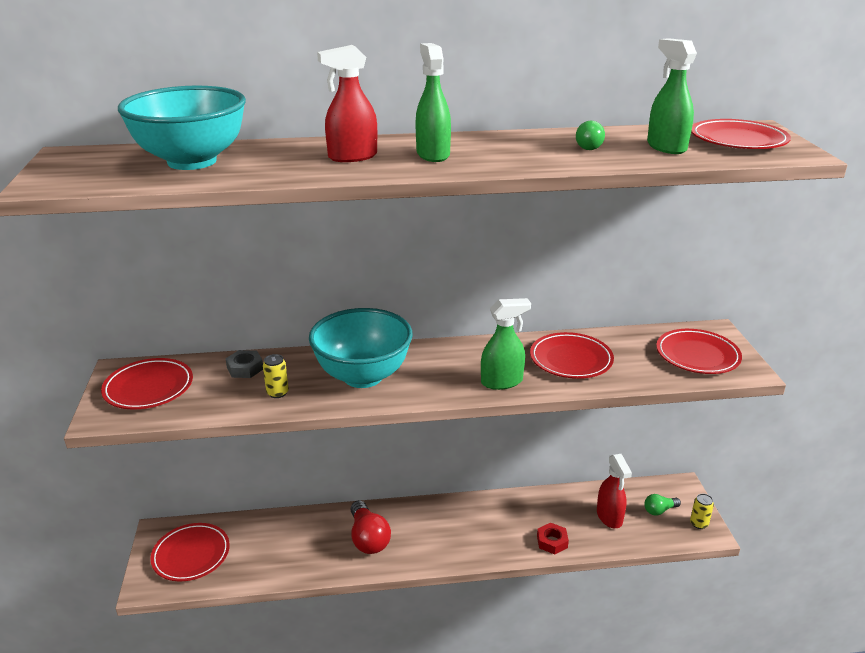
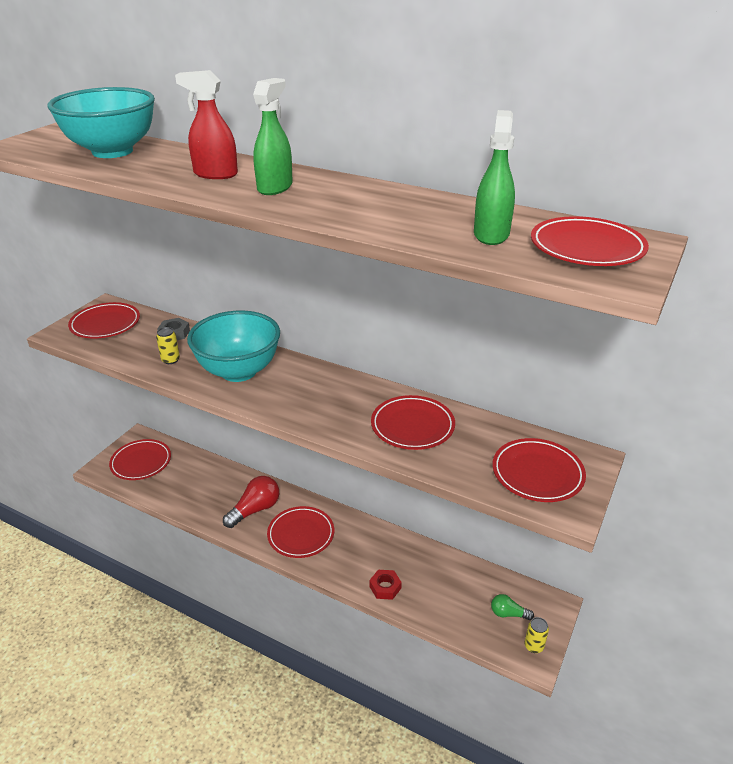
camera: 35 degrees right, 5 degrees up
red light bulb [351,500,391,554] -> red light bulb turned 150 degrees counterclockwise [223,476,279,528]
green spray bottle [481,298,531,390] -> none
green light bulb [576,121,605,150] -> none
red spray bottle [597,454,632,528] -> none
none -> red plate [267,506,334,558]

